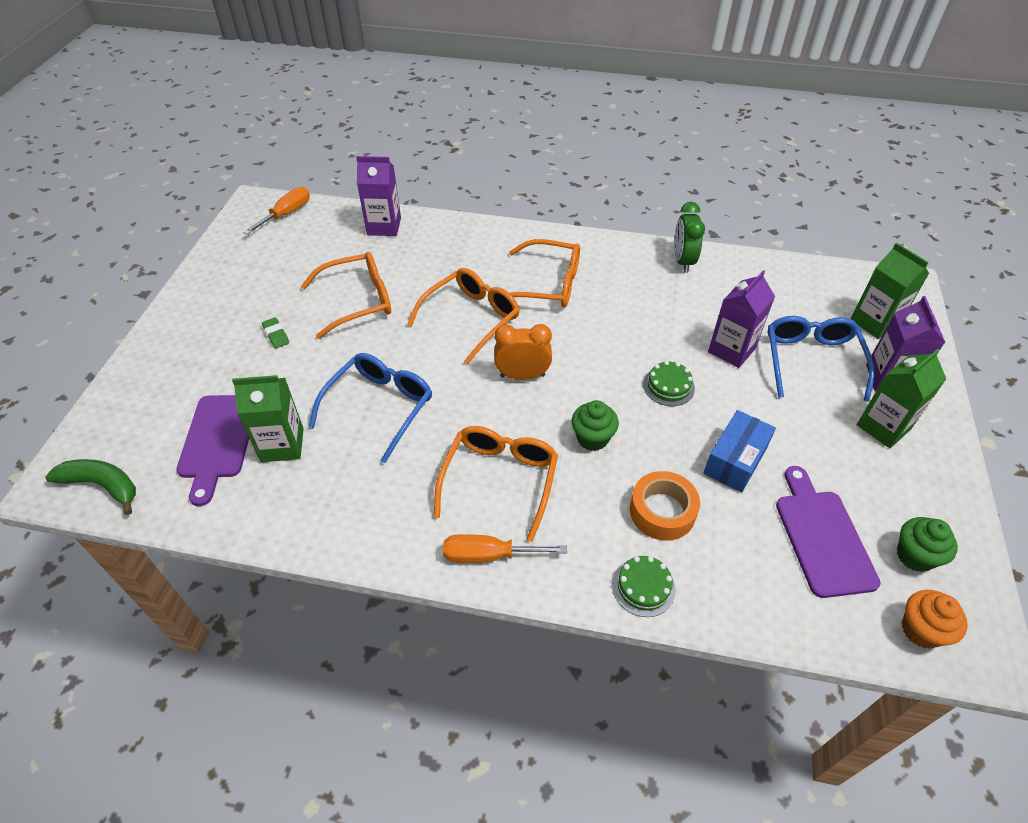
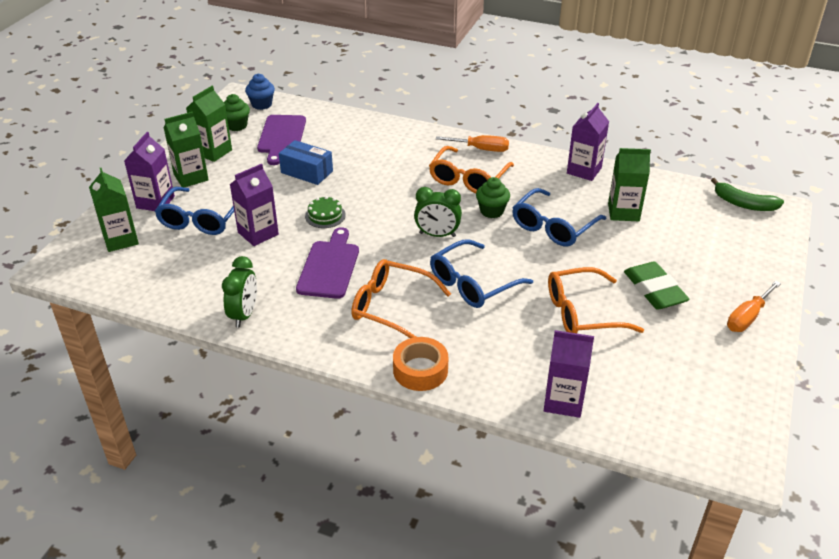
camera: 170 degrees left, 10 degrees down
purple cutting board [176,395,249,506] -> purple cutting board moved to [296,227,359,299]
orange screwdriver [243,187,310,235] -> orange screwdriver moved to [727,281,781,332]
green eraser [262,317,289,349] -> green eraser [624,262,690,310], size x2.15
orange glasses [407,268,520,364] -> blue glasses [430,239,533,308]
orange clock [494,324,552,380] -> green clock [414,187,462,237]
green cupcake [572,400,619,451] -> green cupcake moved to [476,177,510,218]
green cake [612,556,676,617] -> none
orange tape [630,471,700,541] -> orange tape moved to [393,337,448,391]
blue box [703,410,776,493] -> blue box turned 75 degrees clockwise [279,140,333,185]
orange cupcake [902,590,968,649] -> blue cupcake [245,74,275,110]
none -> green carton [186,86,232,162]
none -> purple carton [567,103,609,181]

